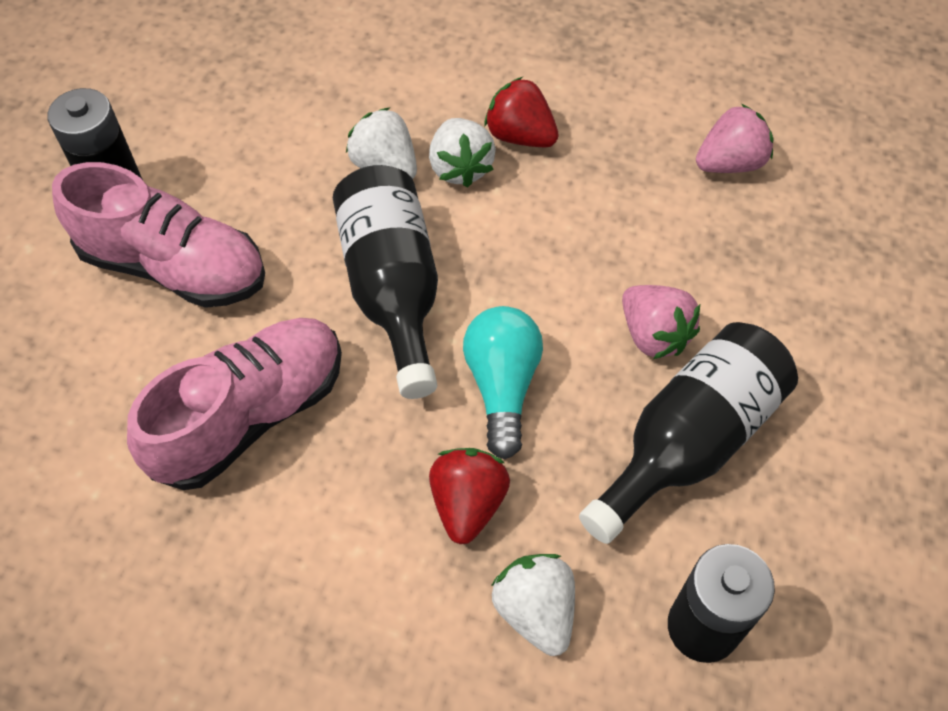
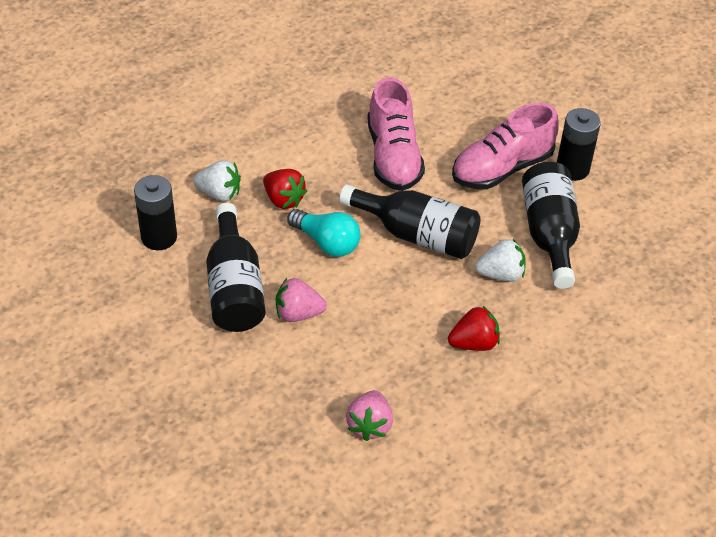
camera: 125 degrees right, 10 degrees down
white strawberry [429,118,496,188] -> none
none -> black bottle [522,162,580,289]

